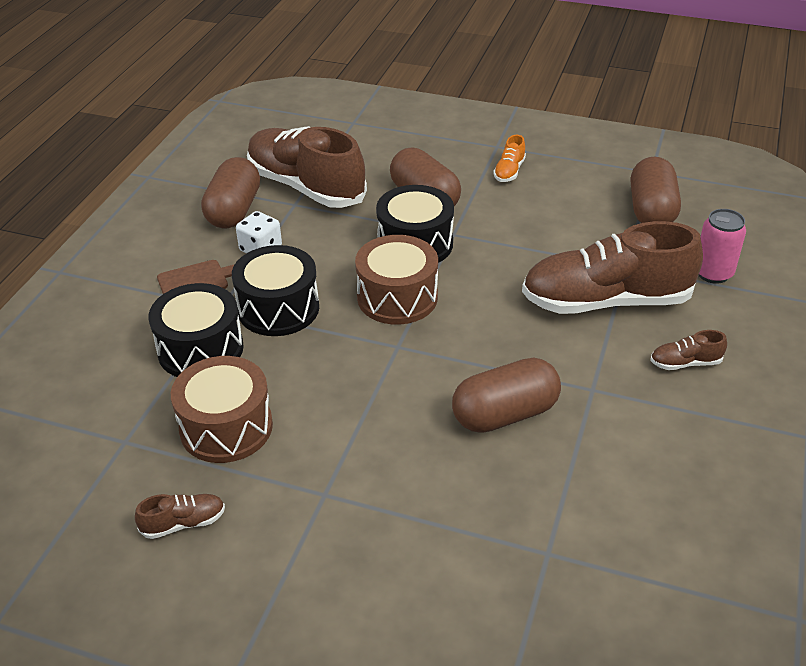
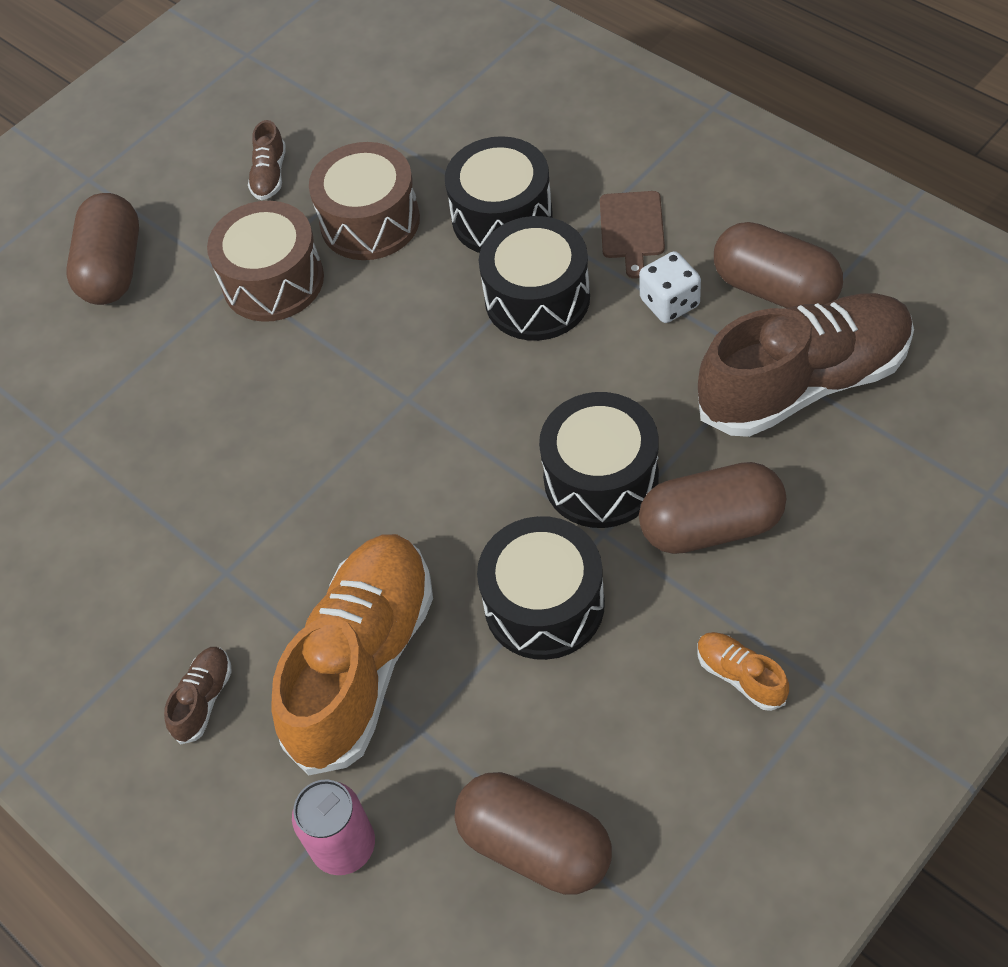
camera: 120 degrees right, 15 degrees up
brown drum [355,235,438,324] -> brown drum moved to [207,201,324,322]
brown capsule [452,358,561,433] -> brown capsule moved to [66,193,139,305]
brown shoe [522,221,703,314] -> orange shoe [271,534,433,775]
none -> black drum [477,516,605,660]

